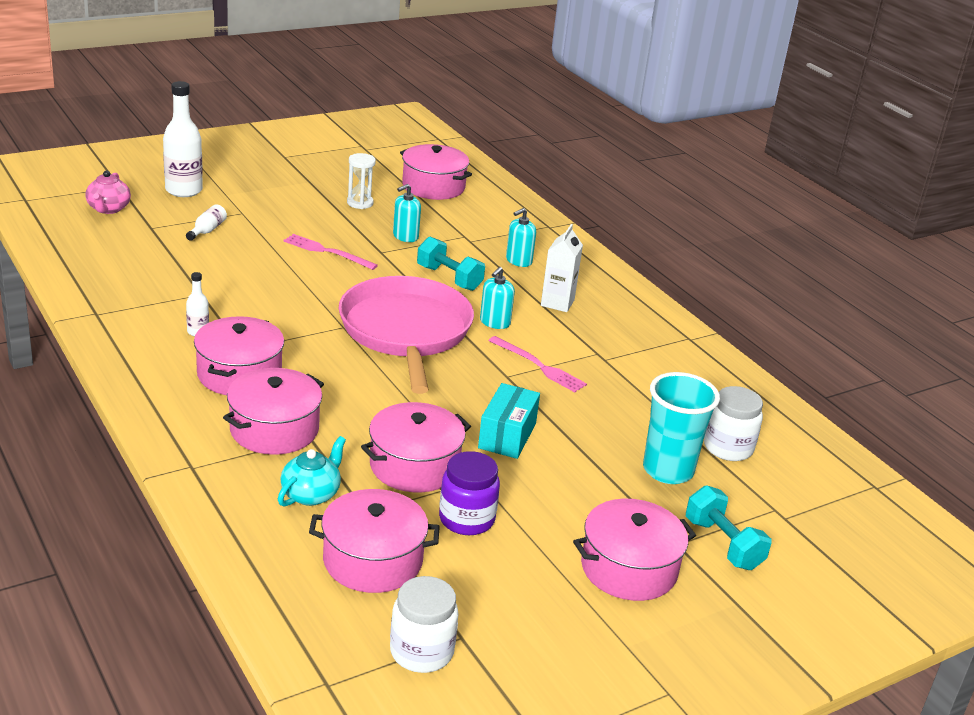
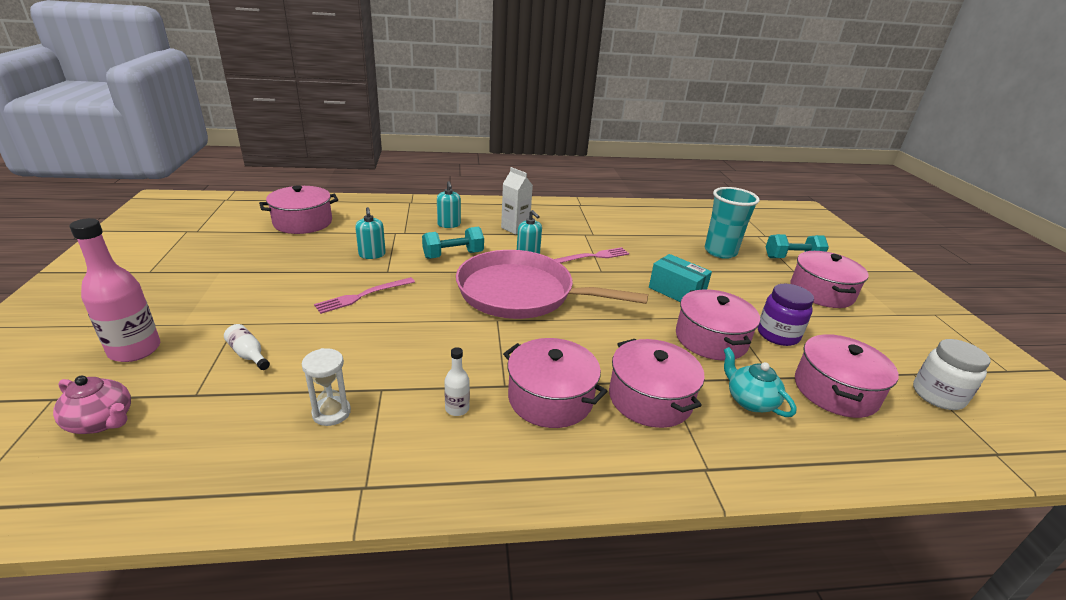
camera: 65 degrees left, 0 degrees up
white bottle [163,81,203,197] -> pink bottle [70,218,160,362]
white hourglass [347,153,376,209] -> white hourglass moved to [302,348,351,426]
white jar [704,386,763,461] -> none

